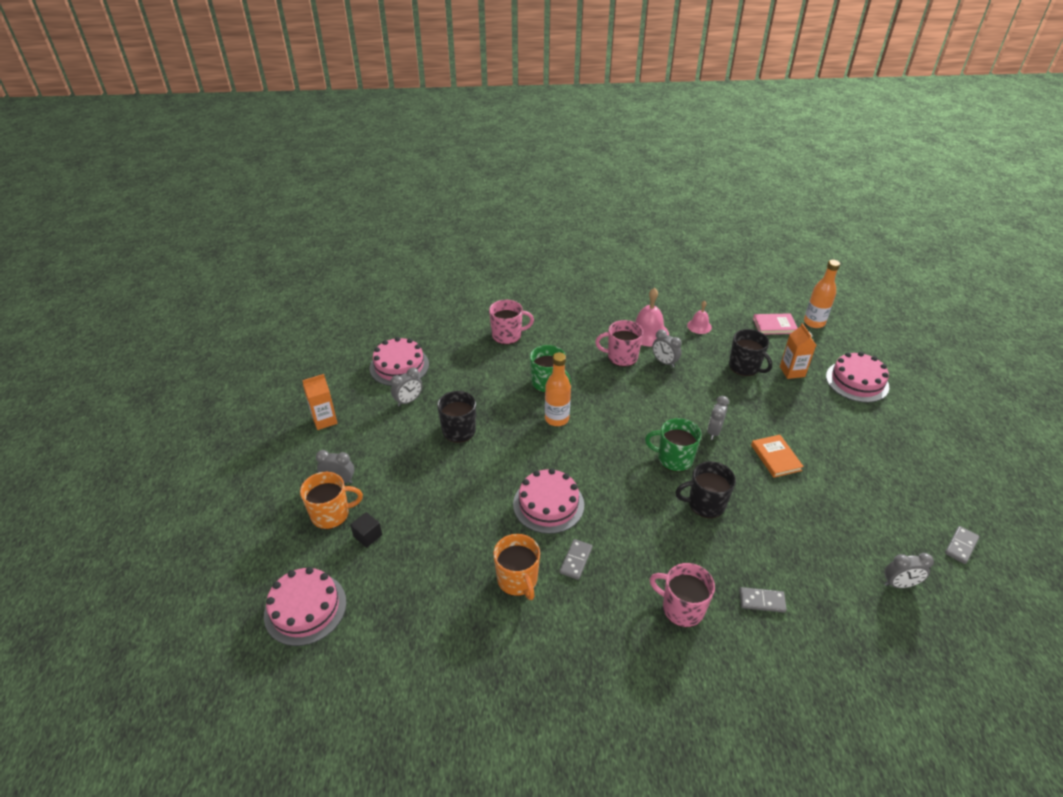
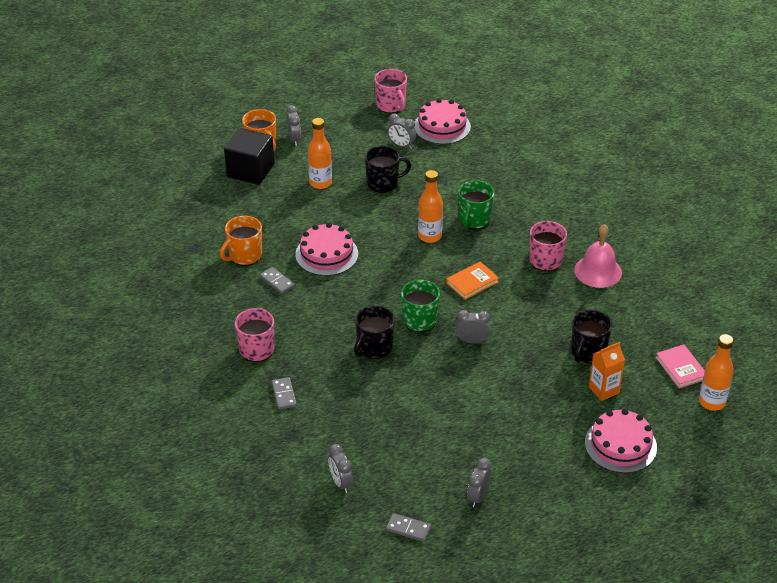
camera: 70 degrees right, 0 degrees up
pink cake [264,567,347,646] -> none
orange carton [302,374,338,430] -> none
black cube [350,512,382,548] -> black cube [224,128,274,185], size x2.21
pink mug [489,300,534,345] -> pink mug moved to [374,69,407,113]
grey domino [560,539,592,580] -> grey domino turned 45 degrees clockwise [260,267,295,294]
grey clock [652,329,682,368] -> grey clock moved to [467,458,492,507]
black mug [675,461,736,518] -> black mug turned 120 degrees counterclockwise [354,305,395,359]
pink bell [687,301,712,334] -> none
orange book [751,435,804,478] -> orange book moved to [446,262,499,300]
none -> orange bottle [308,118,332,189]

